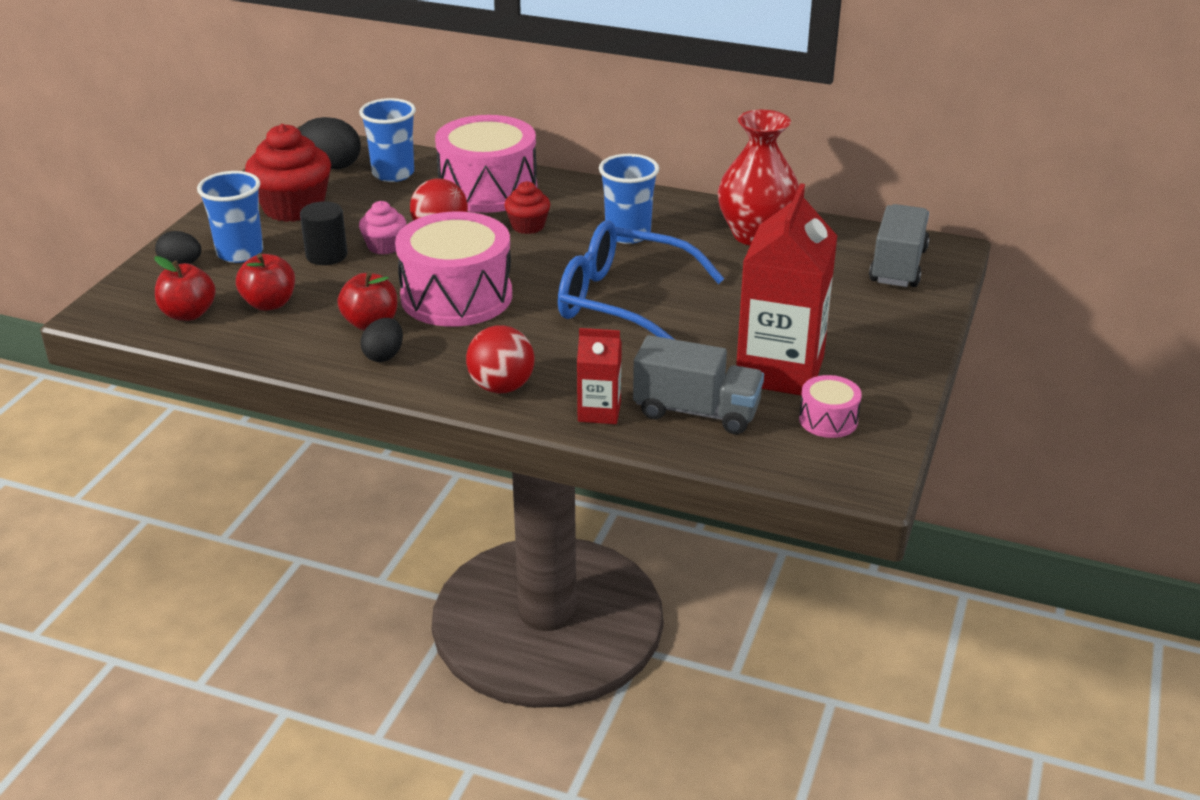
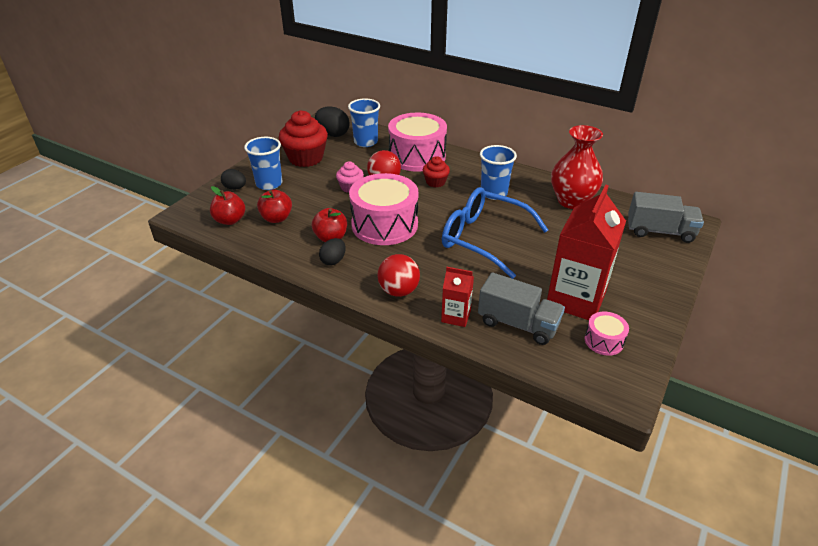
camera: 10 degrees right, 5 degrees up
black cylinder [300,201,347,265] -> none
grey truck [869,204,929,287] -> grey truck turned 75 degrees clockwise [628,192,704,243]

